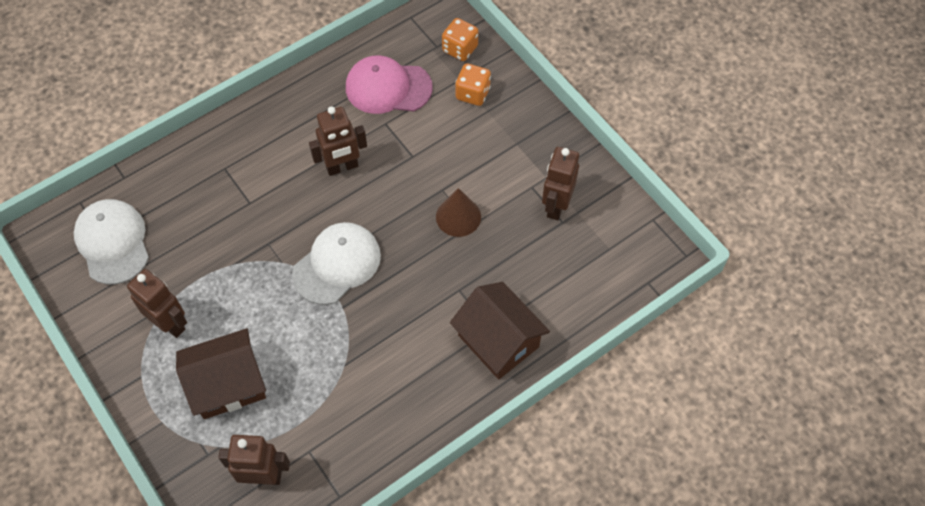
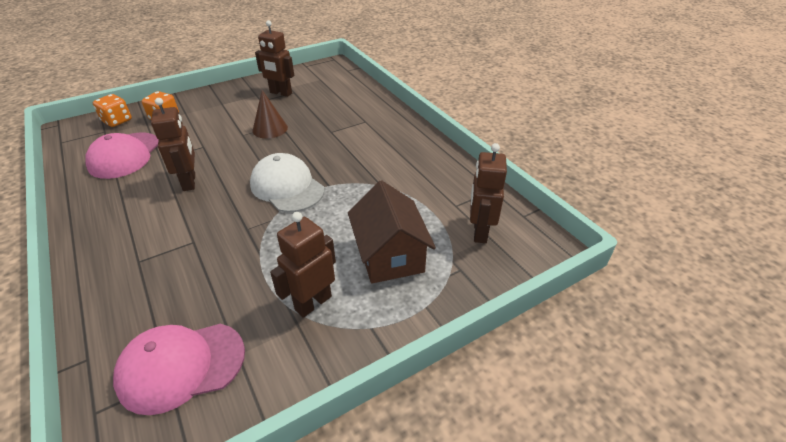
camera: 85 degrees left, 20 degrees down
white cap [74,199,149,285] -> pink cap [113,324,245,415]
brown house [450,282,550,379] -> none

